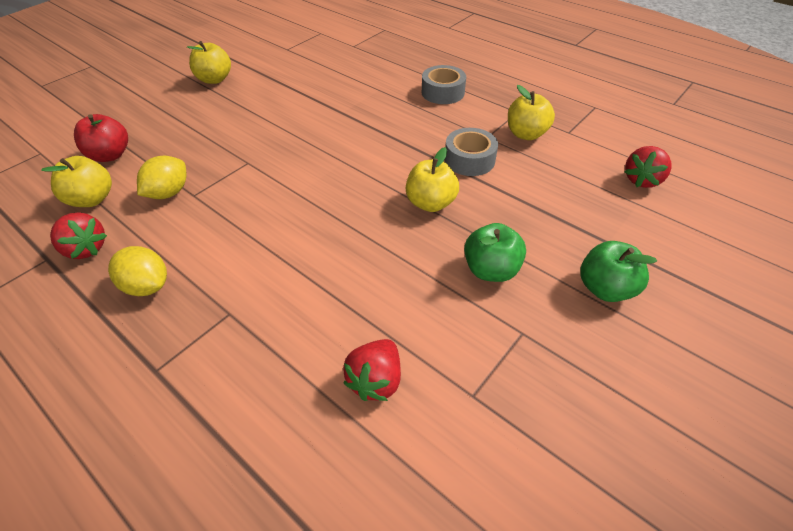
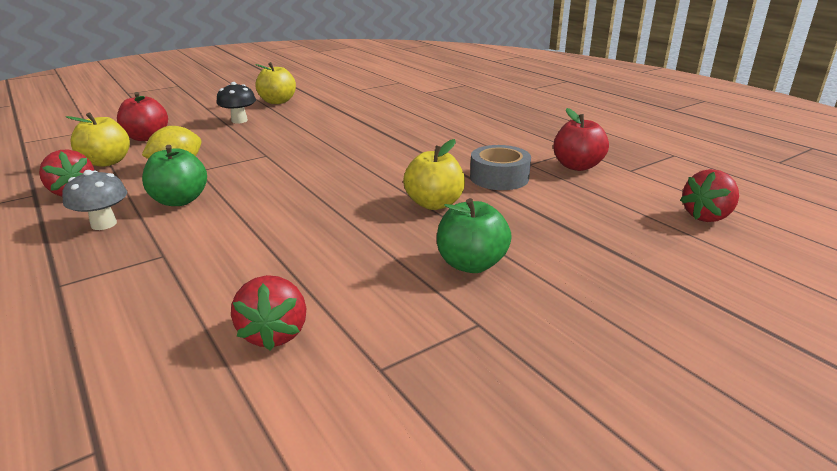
camera: 15 degrees right, 20 degrees down
yellow lemon [108,246,167,296] -> grey mushroom [62,170,127,230]
red strawberry [343,339,401,401] -> red strawberry turned 45 degrees counterclockwise [231,275,306,350]
grey tape [422,65,466,104] -> none
yellow apple [508,85,555,140] -> red apple [553,108,609,171]
green apple [580,241,657,302] -> green apple moved to [142,145,207,206]
none -> black mushroom [216,82,256,123]

